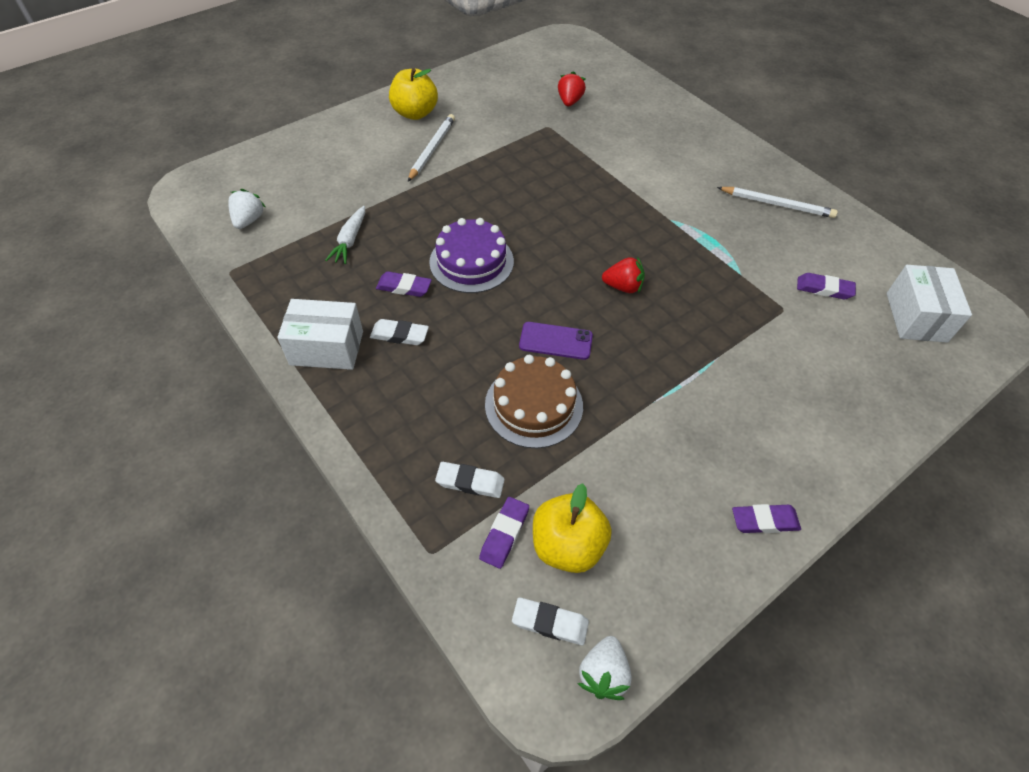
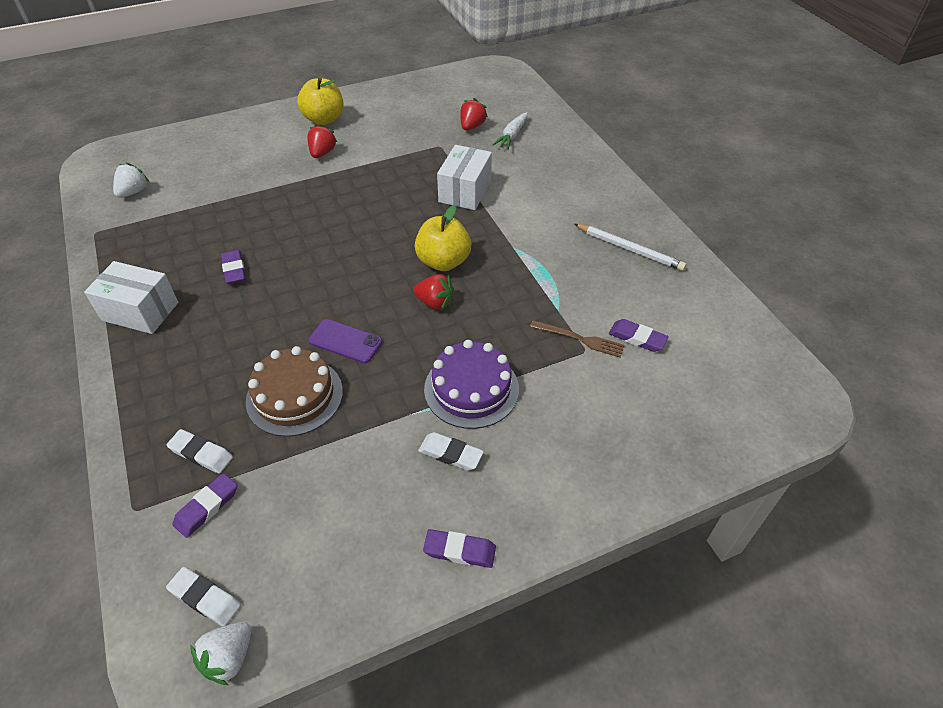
camera: 15 degrees right, 5 degrees down
white carrot [325,206,365,264] -> white carrot moved to [492,112,528,149]
white eraser [370,319,429,345] -> white eraser moved to [418,432,484,471]
purple eraser [376,271,432,297] -> purple eraser turned 45 degrees clockwise [221,250,246,284]
white pencil [408,114,455,182] -> red strawberry [307,124,337,158]
purple cake [429,218,514,293] -> purple cake moved to [424,340,519,429]
yellow apple [533,484,612,573] -> yellow apple moved to [415,205,471,271]
white box [887,265,972,343] -> white box moved to [437,145,492,210]
none -> brown fork [530,320,625,357]

